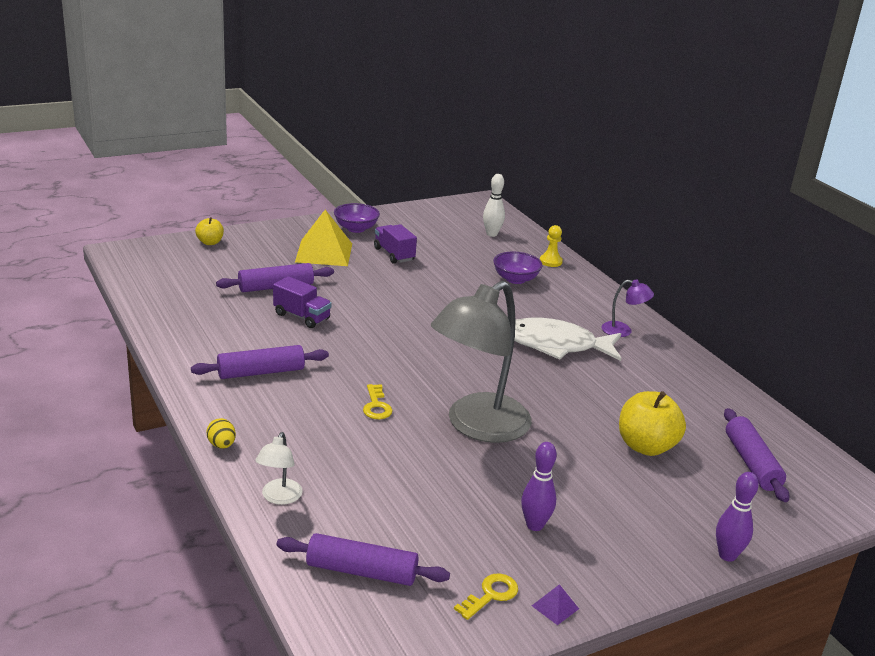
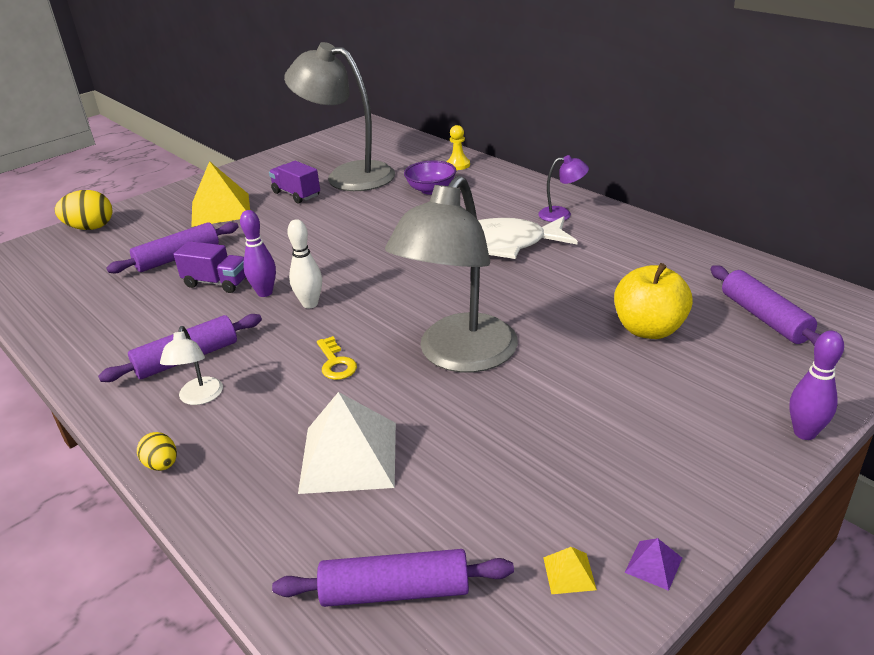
camera: 10 degrees left, 5 degrees up
yellow apple [195,217,224,245] -> yellow egg [55,190,112,230]
white lamp [256,432,303,505] -> white lamp moved to [160,326,223,405]
purple bowl [334,203,380,233] -> none
yellow key [454,573,518,620] -> yellow pyramid [543,547,597,594]
white bowling pin [483,174,505,237] -> white bowling pin moved to [287,219,322,308]
purple bowling pin [521,442,557,531] -> purple bowling pin moved to [240,210,276,297]
none -> grey lamp [284,42,395,191]
none -> white pyramid [298,392,396,494]

